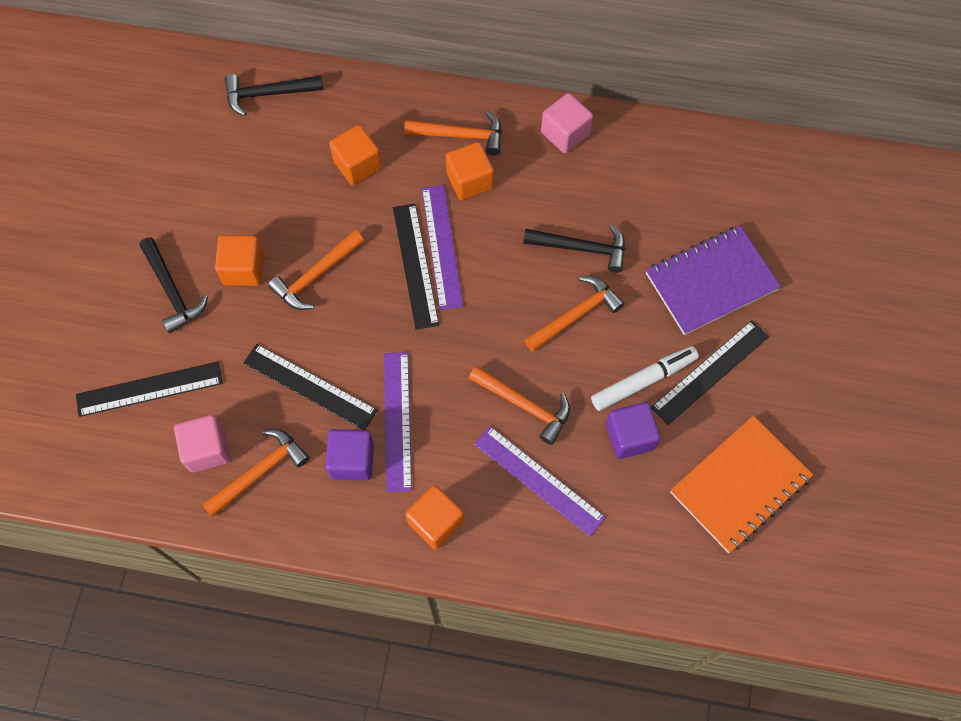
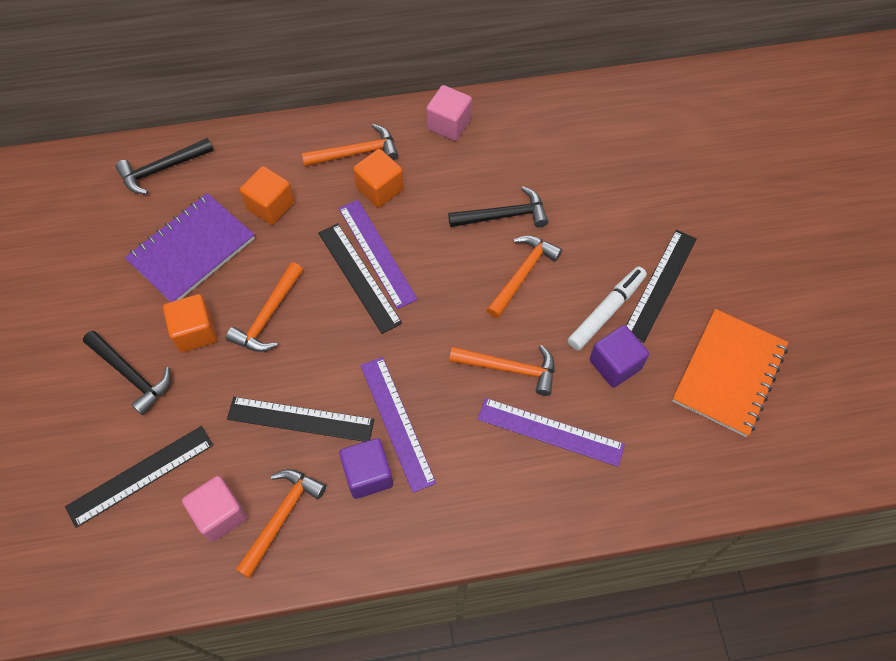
camera: 20 degrees left, 5 degrees down
orange cube [405,485,464,549] -> none
purple notebook [646,226,781,335] -> purple notebook moved to [125,193,255,302]

